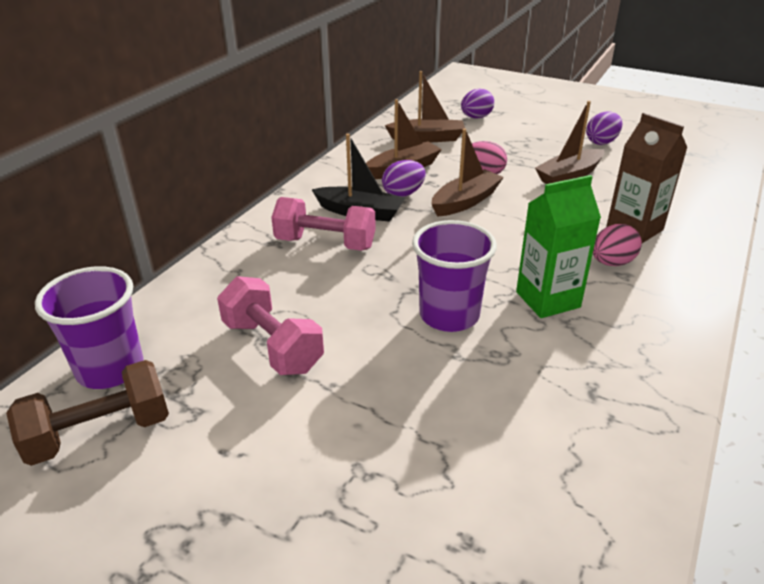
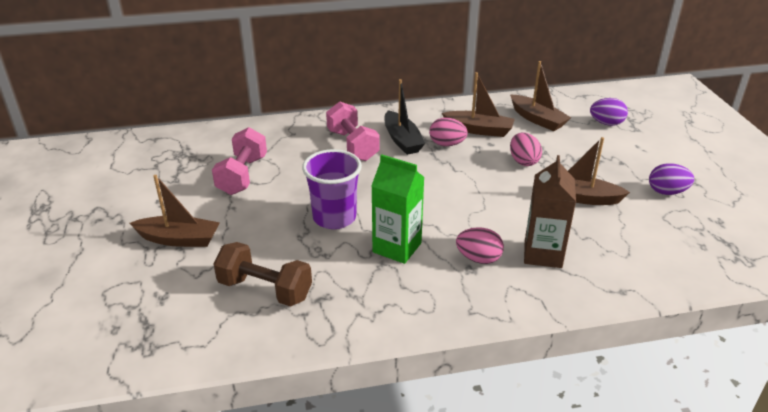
camera: 50 degrees right, 0 degrees up
brown dumbbell [6,360,169,466] -> brown dumbbell moved to [214,242,312,307]
purple cup [35,266,144,389] -> none
purple egg [382,160,426,197] -> pink egg [429,118,468,146]
brown boat [431,129,504,217] -> brown boat moved to [130,175,220,247]

